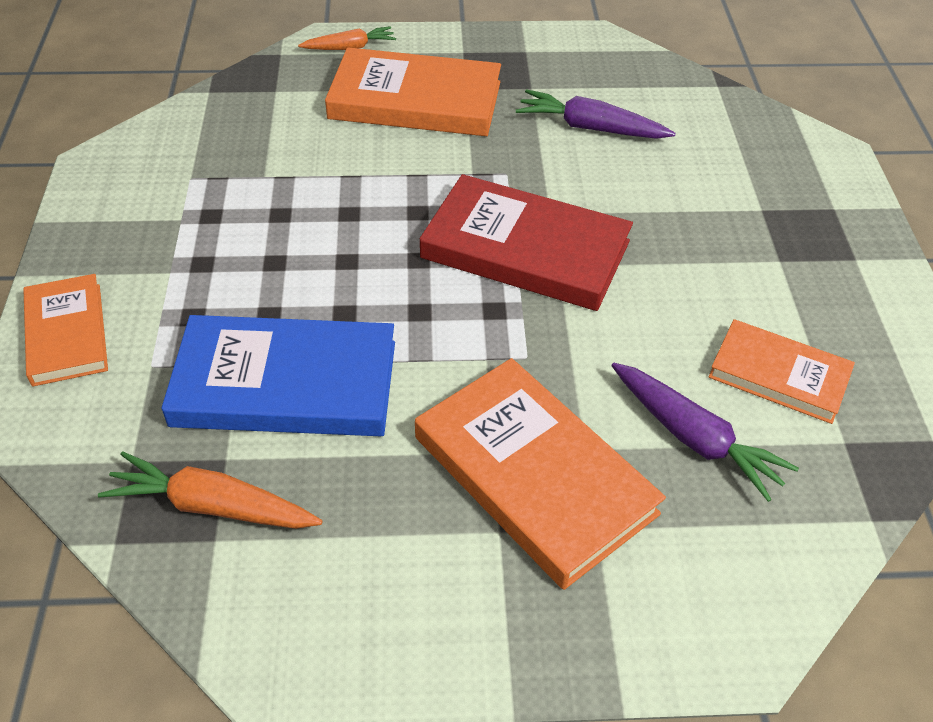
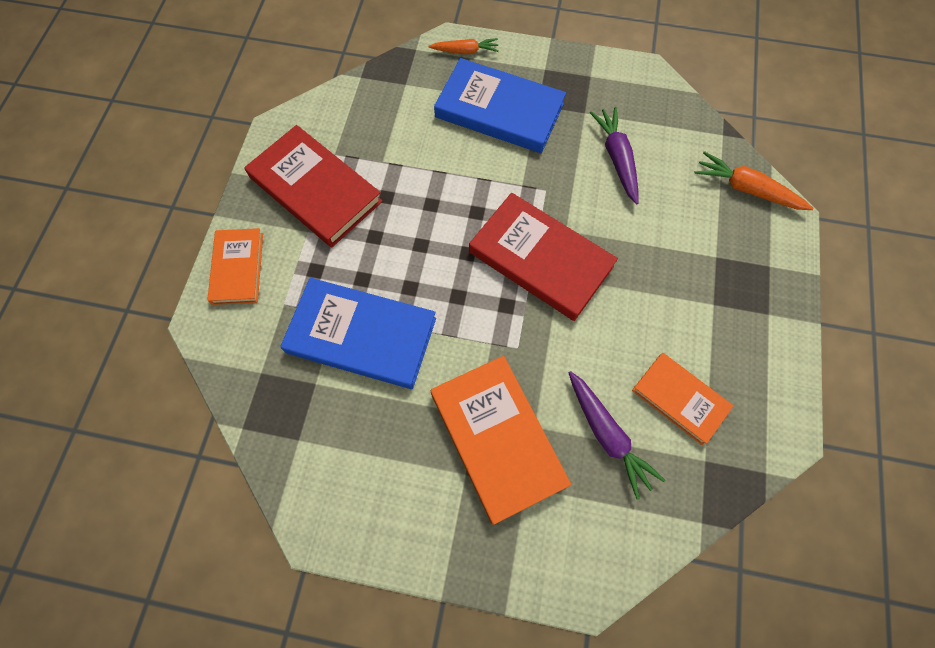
camera: 15 degrees right, 20 degrees up
orange carrot [98,451,323,529] -> orange carrot moved to [694,151,814,210]
orange book [325,47,501,136] -> blue book [434,58,566,153]
purple carrot [516,89,676,139] -> purple carrot turned 45 degrees clockwise [590,107,639,204]
none -> red book [244,125,383,247]

